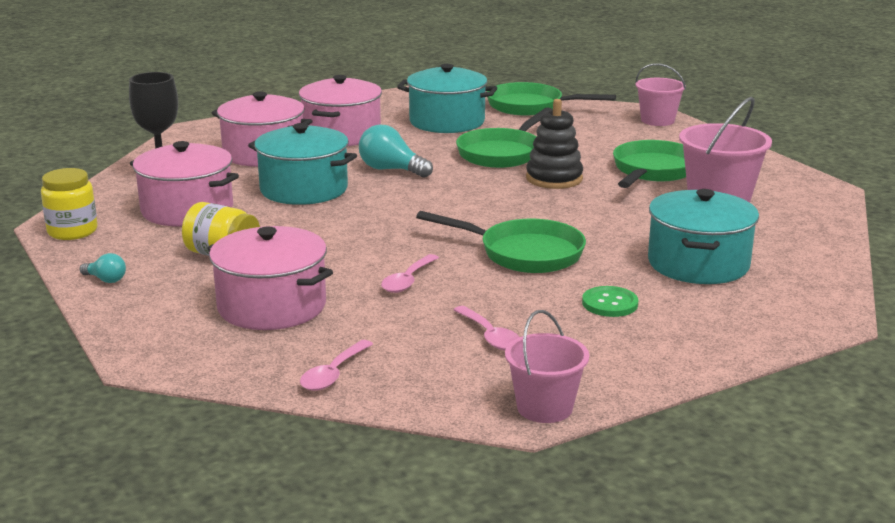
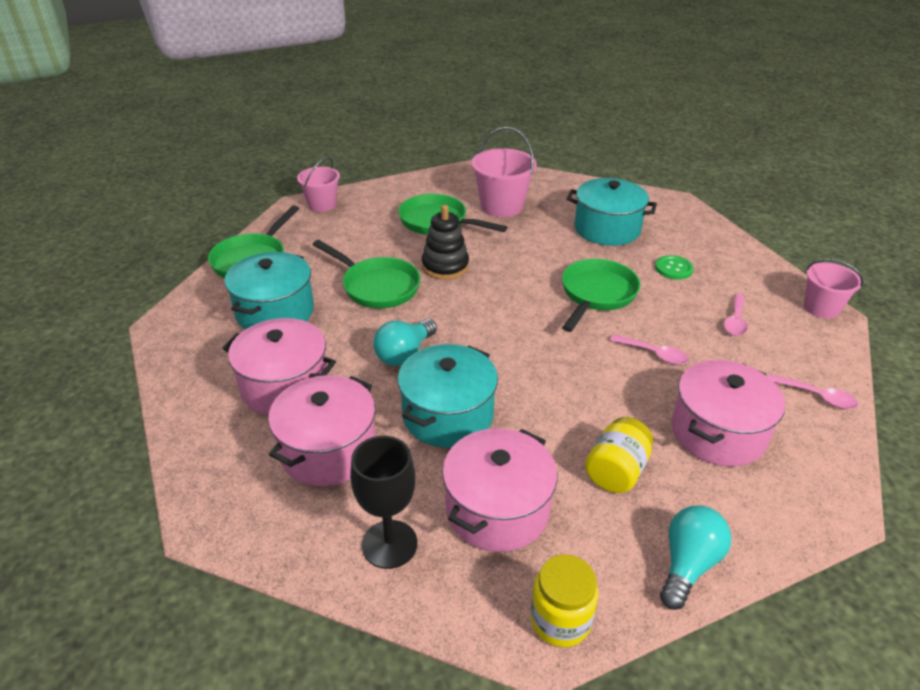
camera: 85 degrees left, 15 degrees up
turquoise light bulb [80,253,126,283] -> turquoise light bulb [660,505,731,610], size x1.86
pink spoon [453,306,519,350] -> pink spoon turned 135 degrees clockwise [724,294,748,336]

